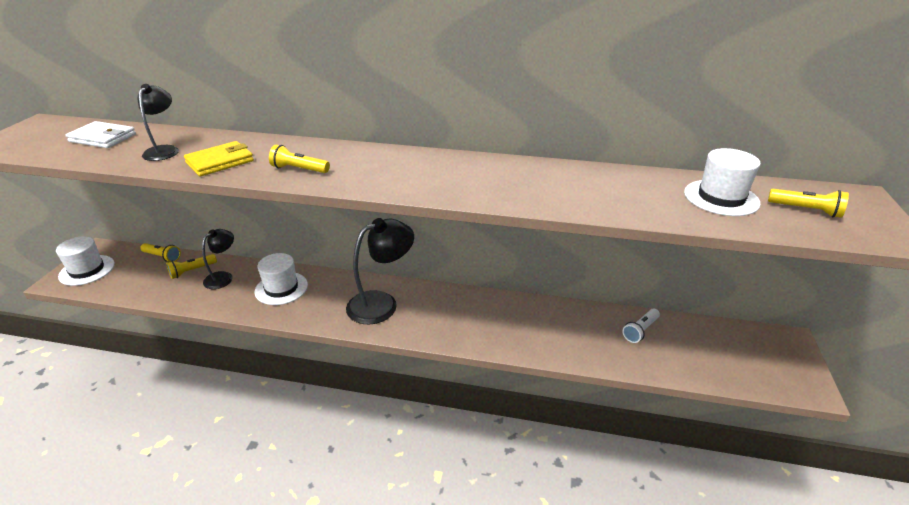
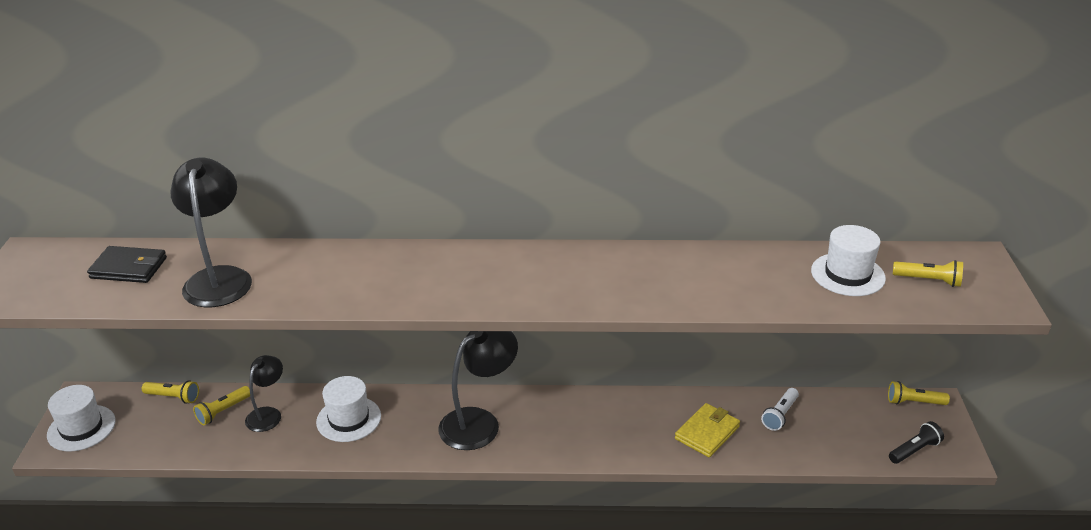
camera: 10 degrees left, 0 degrees up
white wallet [66,121,136,148] -> black wallet [87,246,167,283]
black lamp [138,84,179,161] -> black lamp [170,158,252,307], size x1.68
yellow wallet [184,141,254,176] -> yellow wallet moved to [675,403,740,457]
yellow flashlight [269,145,330,173] -> yellow flashlight moved to [888,381,950,405]
none -> black flashlight [889,421,944,464]

